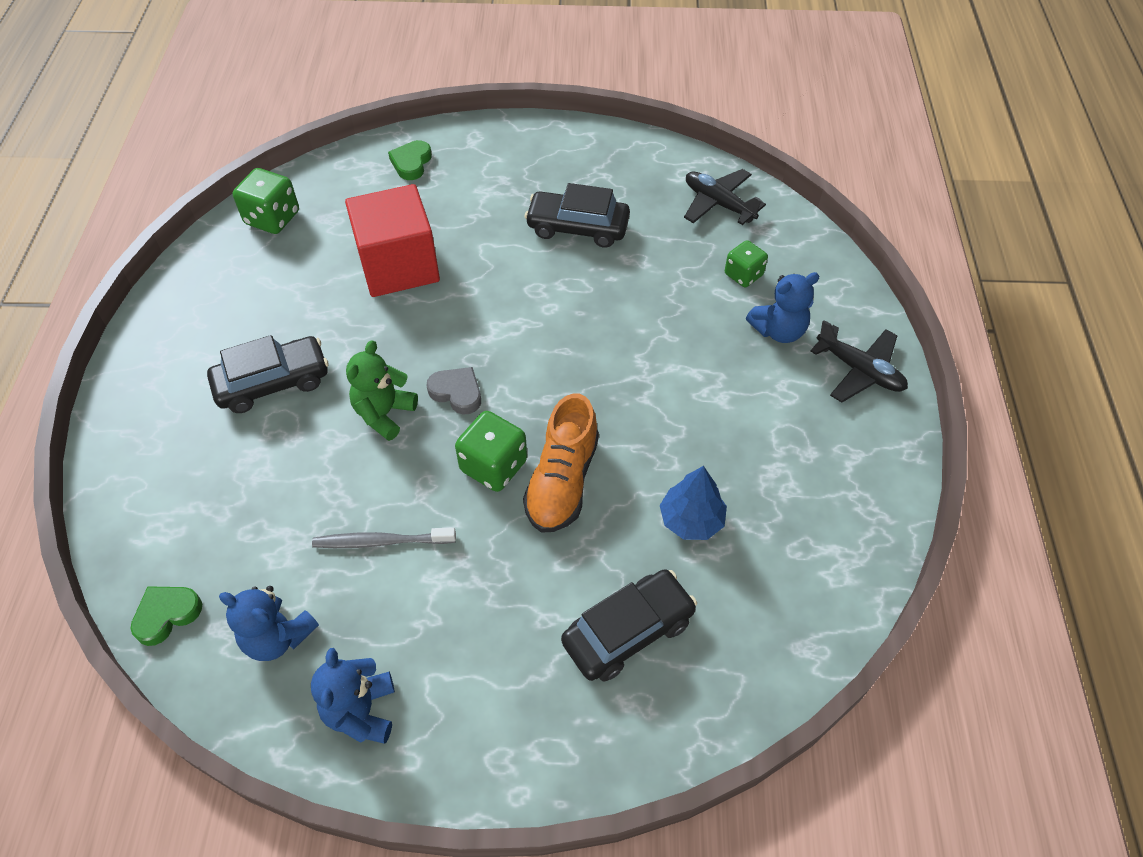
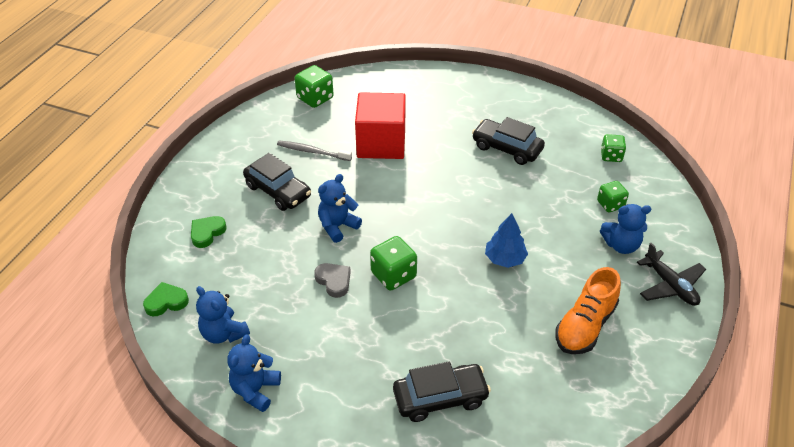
camera: 20 degrees right, 10 degrees down
black car [207,335,329,413] -> black car turned 45 degrees clockwise [243,153,311,211]
grey toothbrush [312,527,456,548] -> grey toothbrush moved to [277,141,352,161]
green teddy bear [346,340,418,441] -> blue teddy bear [318,174,362,243]
green heart [388,140,432,180] -> green heart moved to [191,216,227,248]
grey heart [427,367,481,414] -> grey heart moved to [314,263,351,298]
orange shoe [523,394,599,533] -> orange shoe moved to [555,267,621,354]
blue tree [660,466,727,540] -> blue tree moved to [485,213,528,268]
black plane [684,169,766,225] -> green dice [601,134,626,162]

